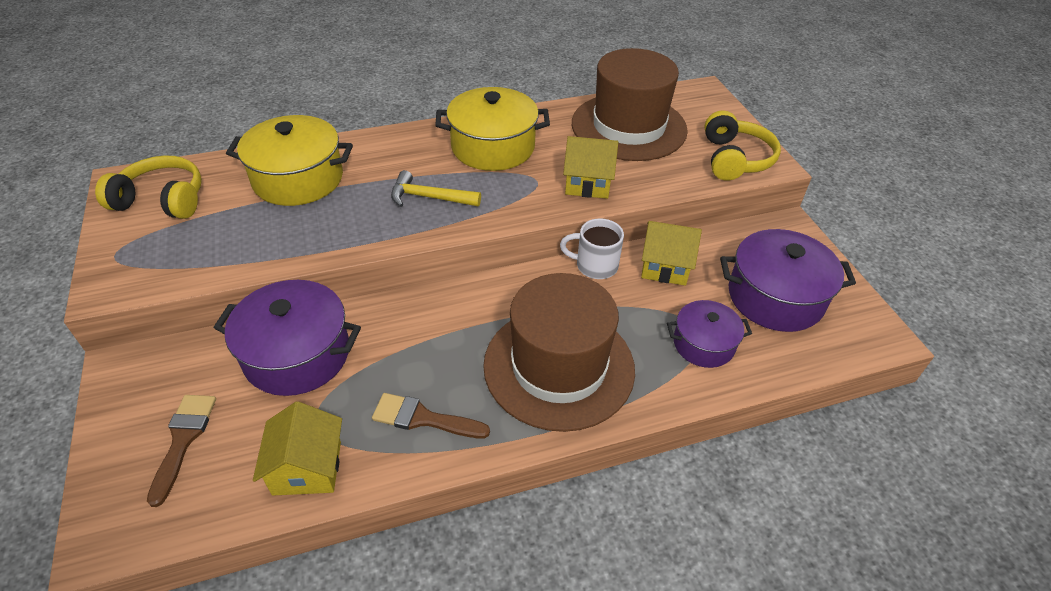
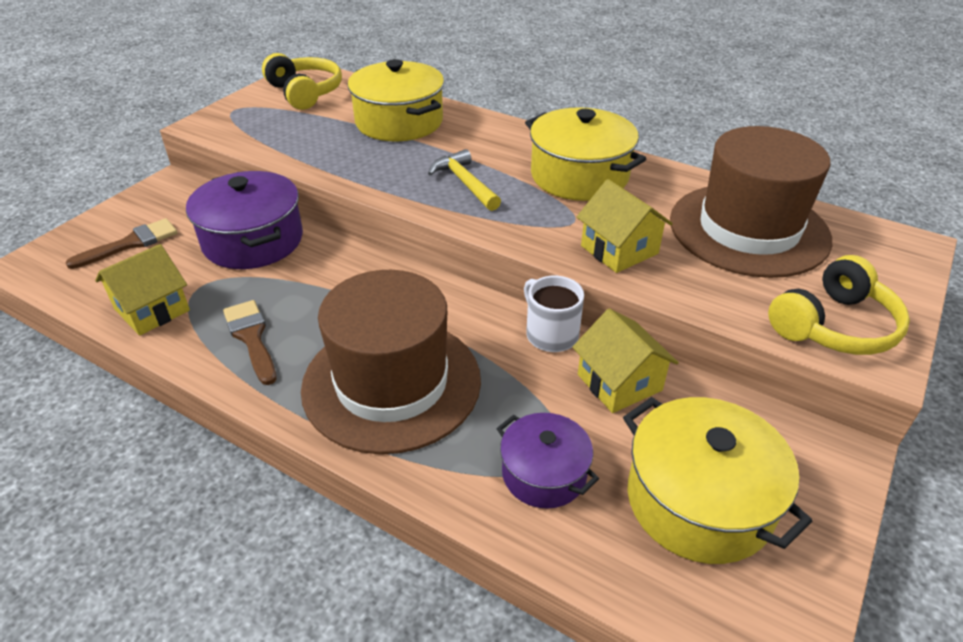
camera: 50 degrees right, 5 degrees down
purple pot [720,229,856,332] -> yellow pot [623,397,813,564]

